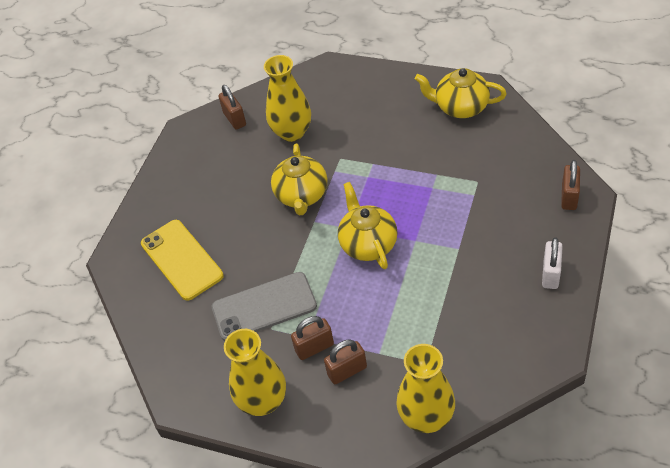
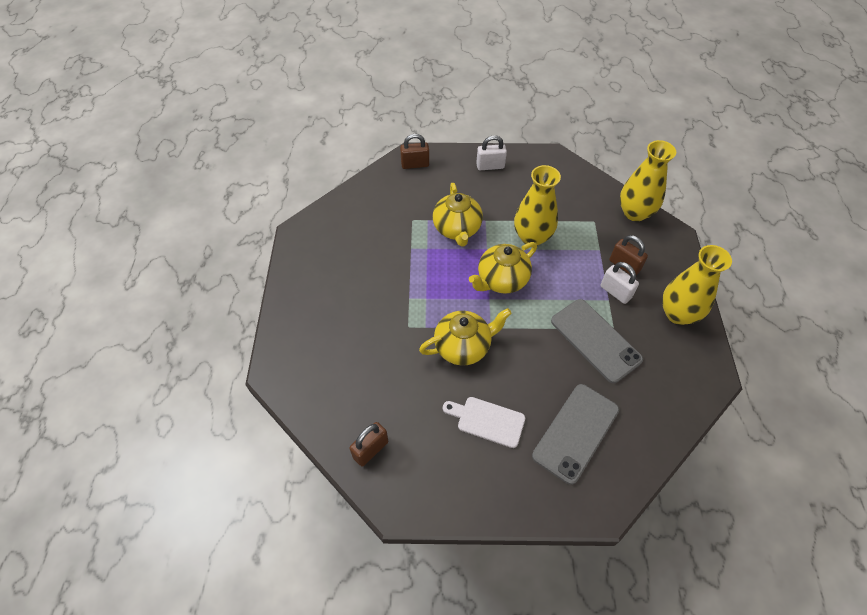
camera: 115 degrees left, 5 degrees up
yellow phone [141,220,224,301] -> grey phone [532,384,619,485]
yellow vase [264,55,311,142] -> yellow vase moved to [514,165,561,246]
brown padlock [291,316,334,360] -> white padlock [600,262,639,304]
yellow teapot [415,68,507,118] -> yellow teapot moved to [433,183,483,247]
none -> white cutting board [443,397,525,448]

